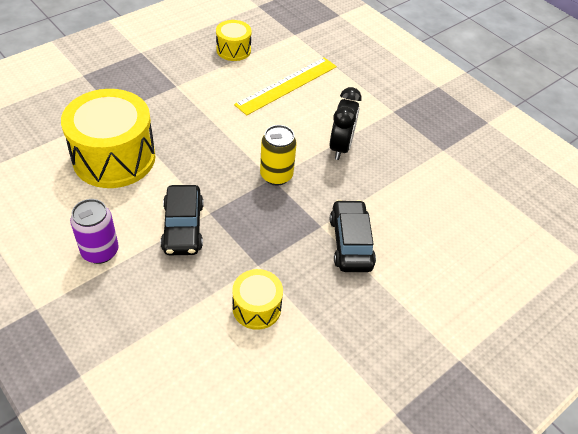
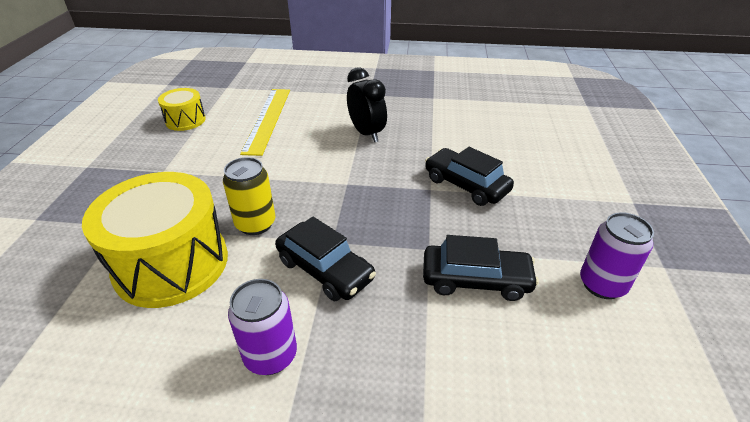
camera: 40 degrees left, 10 degrees down
yellow drum [232,269,283,330] -> black car [423,235,539,301]
yellow can [260,125,297,186] -> yellow can moved to [223,157,275,235]
none -> purple can [580,212,654,299]

